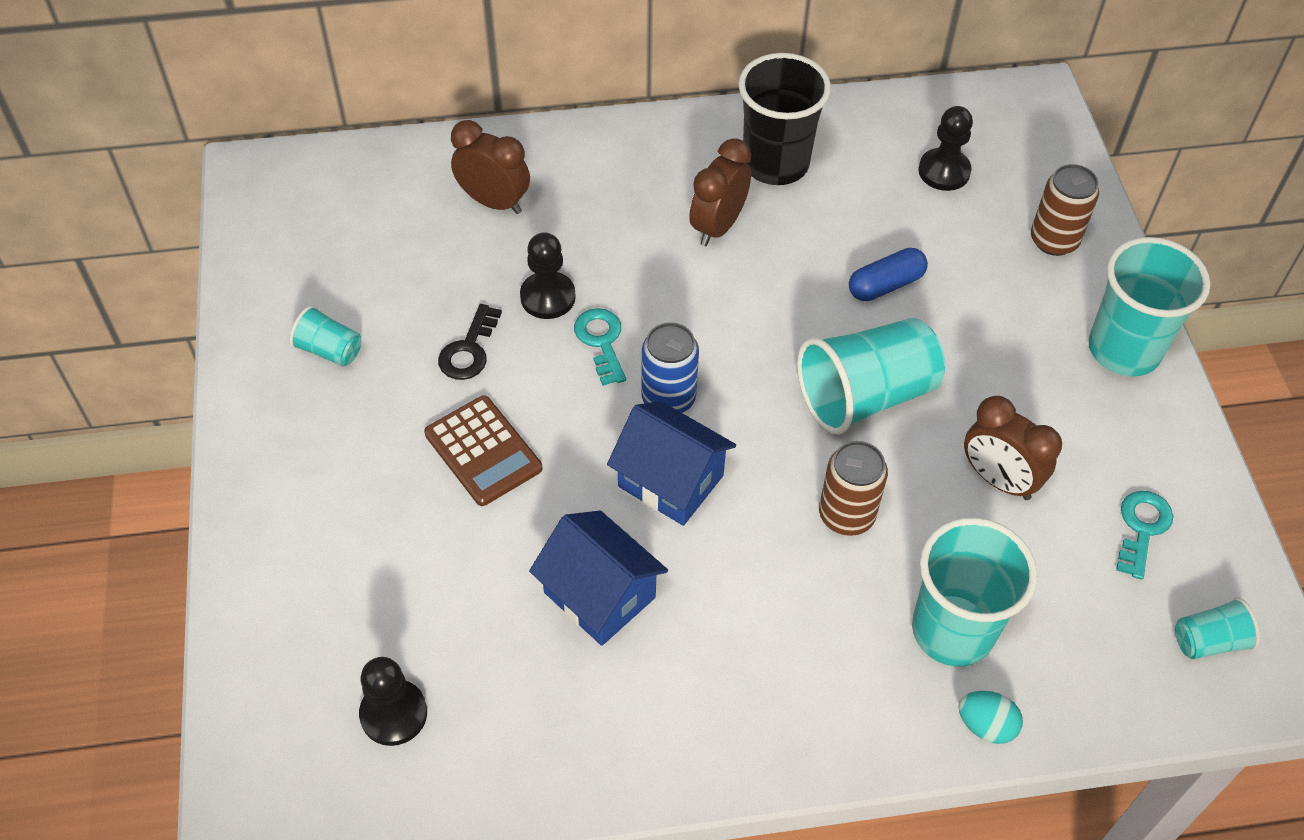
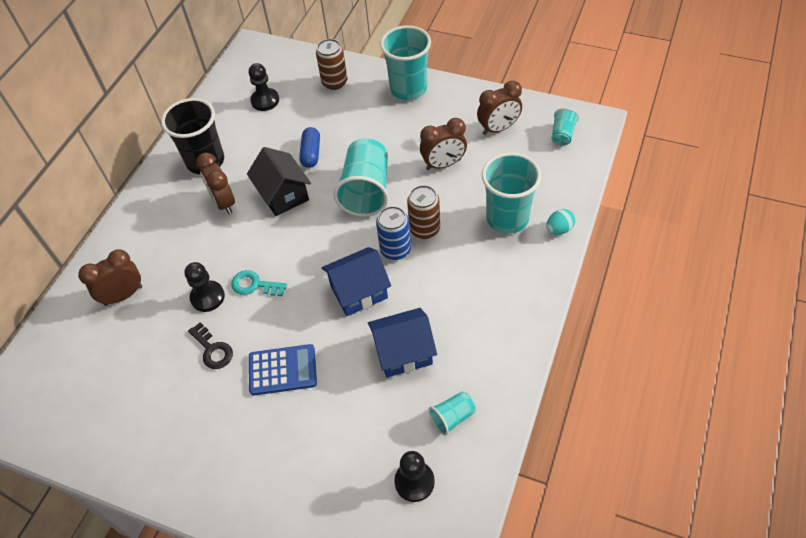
camera: 55 degrees left, 0 degrees up
turquoise cup [289,305,362,367] -> turquoise cup moved to [428,392,476,436]
brown calculator [424,395,542,506] -> blue calculator [249,344,317,395]
blue can [641,322,699,413] -> blue can moved to [376,206,411,260]
turquoise key [1116,491,1173,580] -> brown clock [477,81,522,135]
none -> black house [247,147,311,216]

